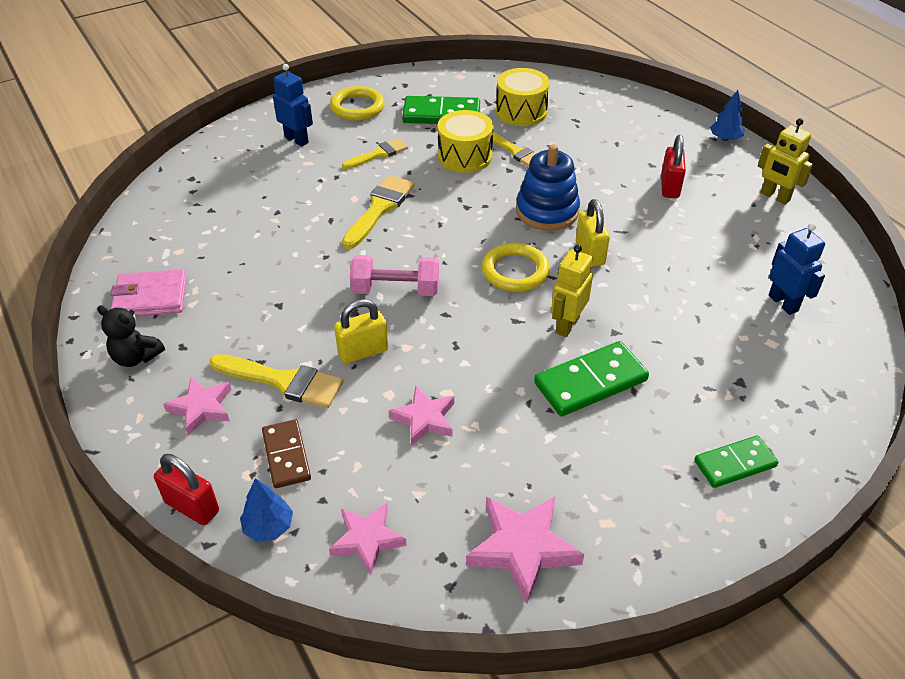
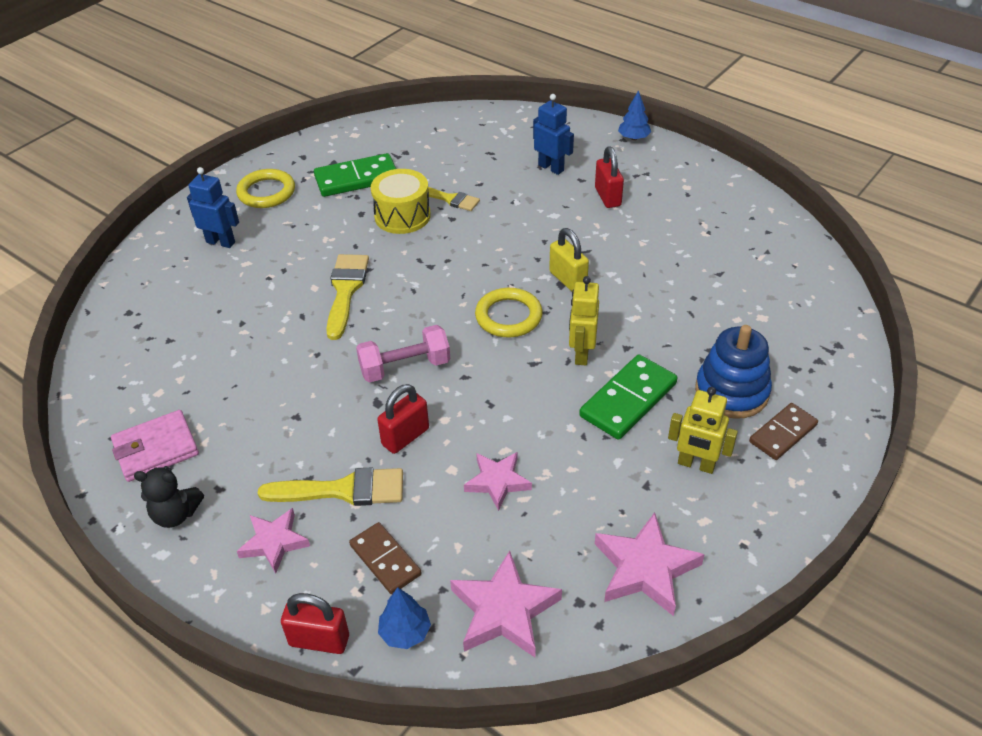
camera: 20 degrees left, 0 degrees up
pink star [329,503,407,575] -> pink star [450,550,562,657], size x1.50
yellow padlock [334,299,388,364] -> red padlock [377,384,429,454]
yellow brush [342,138,408,169] -> none
yellow drum [496,68,550,126] -> none
blue stacking toy [516,144,580,231] -> blue stacking toy moved to [695,325,772,419]
green domino [694,435,778,488] -> brown domino [749,403,818,460]
yellow robot [758,118,813,205] -> yellow robot moved to [668,387,738,474]
blue robot [769,223,825,315] -> blue robot moved to [533,94,574,175]

